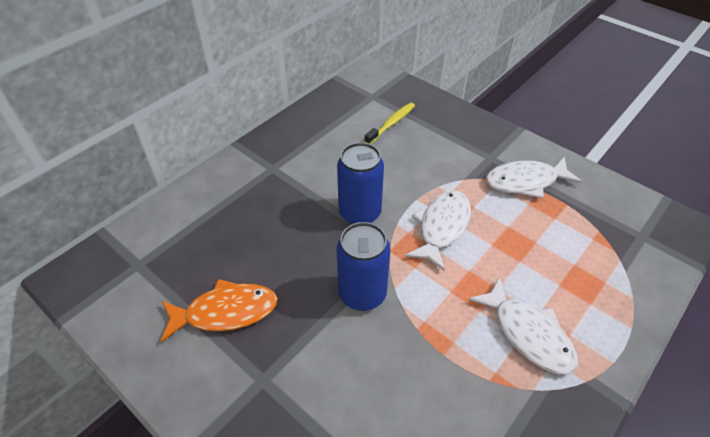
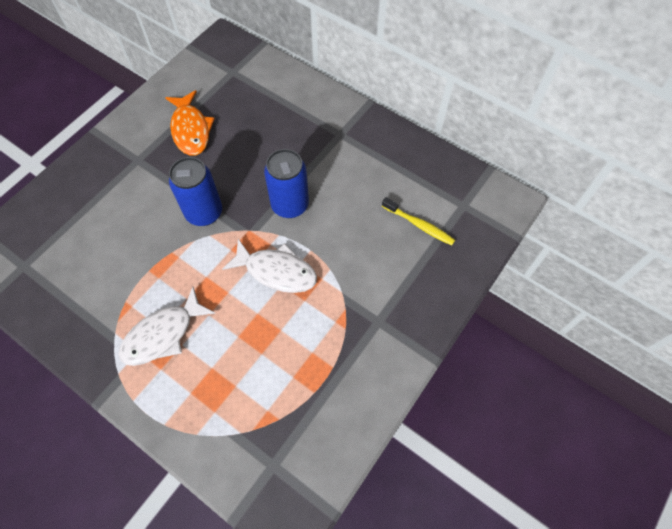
camera: 85 degrees right, 15 degrees up
white fish [486,157,582,199] -> none

